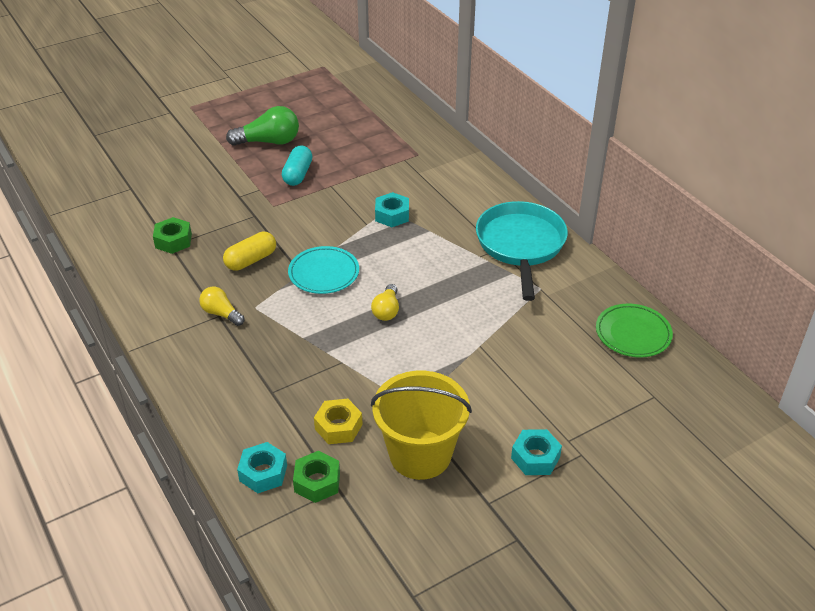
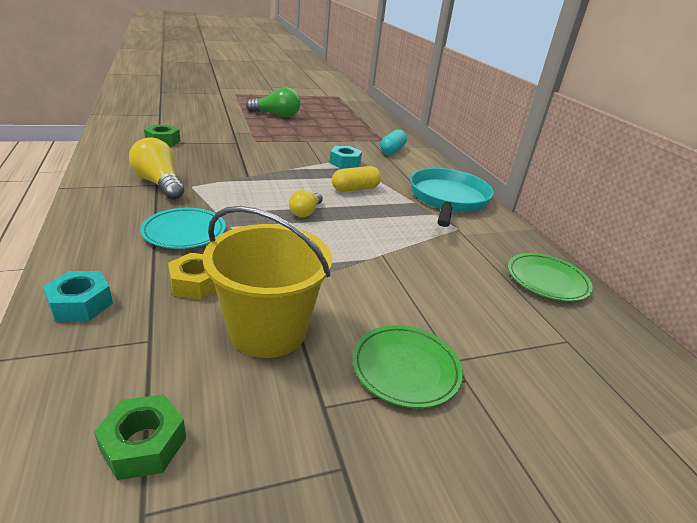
camera: 10 degrees right, 10 degrees down
yellow light bulb [199,287,245,326] -> yellow light bulb [129,137,184,200], size x1.67
yellow capsule [223,232,276,271] -> yellow capsule moved to [332,166,381,192]
turquoise capsule [282,145,312,186] -> turquoise capsule moved to [380,129,407,155]
turquoise plate [288,246,359,294] -> turquoise plate moved to [140,208,226,249]
green nut [293,451,340,503] -> green nut moved to [94,395,186,480]
turquoise nut [511,429,562,475] -> green plate [352,325,463,408]

